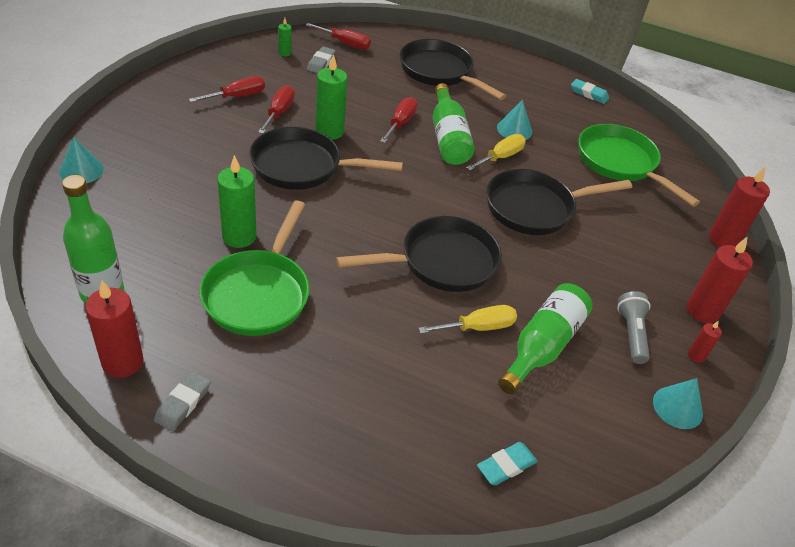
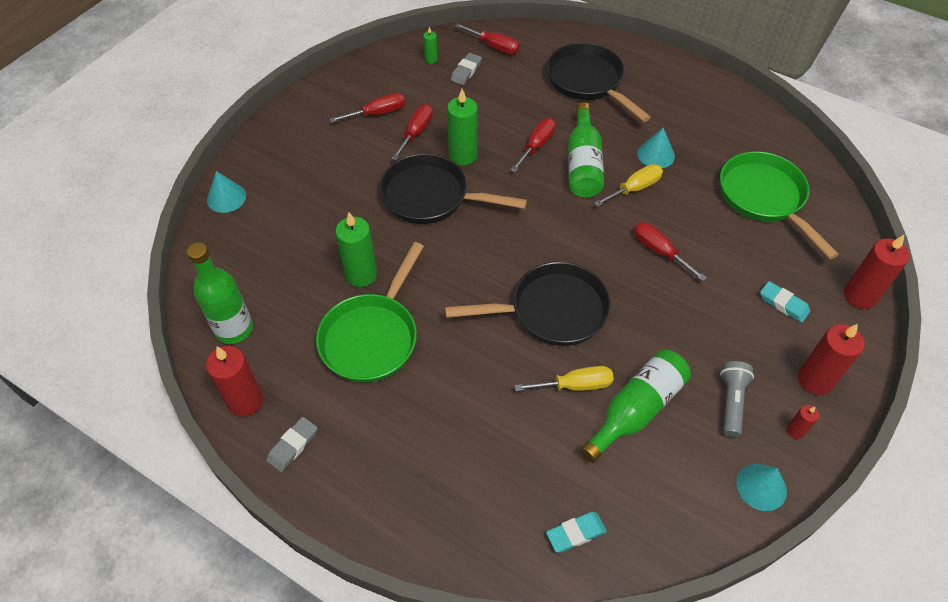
camera: 15 degrees right, 10 degrees up
black pan [486,169,632,235] -> red screwdriver [634,222,707,281]
turquoise eraser [571,79,609,104] -> turquoise eraser moved to [760,281,810,323]

